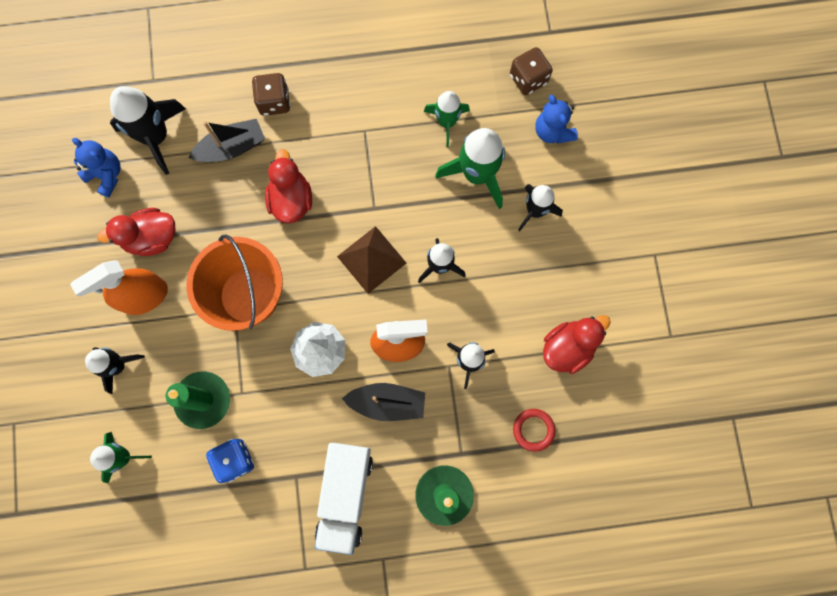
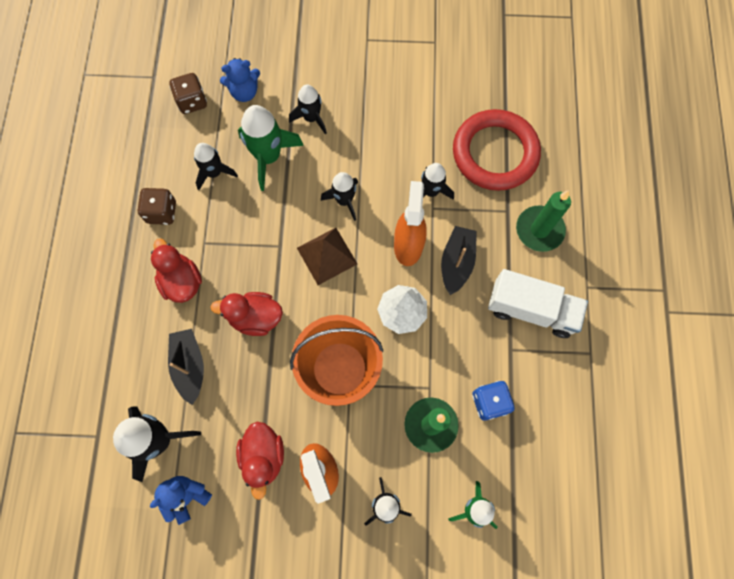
camera: 80 degrees left, 5 degrees down
brown dice [252,73,290,116] -> brown dice moved to [137,188,176,225]
green rocket [424,91,470,147] -> black rocket [194,143,238,190]
red ring [513,409,555,452] -> red ring [453,109,541,191], size x2.50
red duck [543,315,611,374] -> red duck moved to [151,239,202,303]

